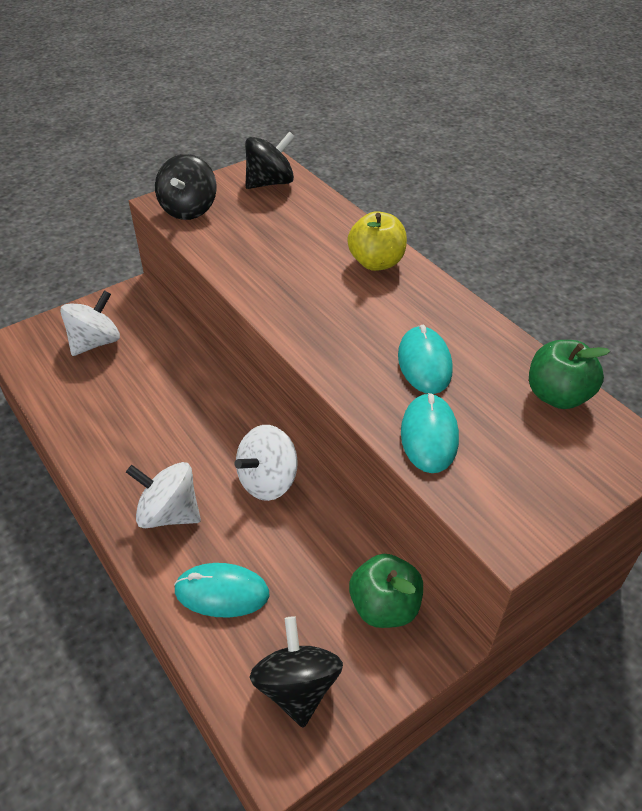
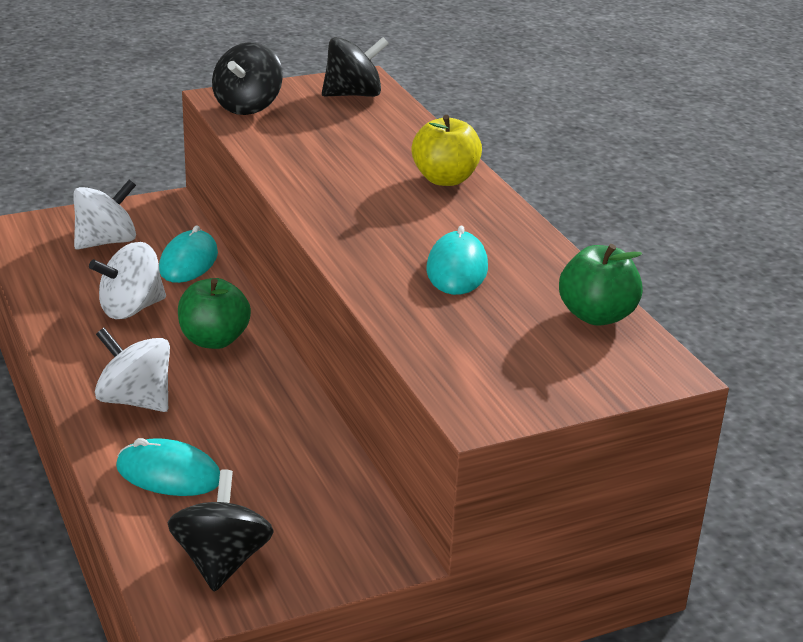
camera: 10 degrees right, 15 degrees down
white spinning top [235,425,297,501] -> white spinning top moved to [89,242,166,319]
green apple [349,554,423,628] -> green apple moved to [178,278,251,349]
turquoise mouse [401,393,459,473] -> turquoise mouse moved to [159,225,218,283]

